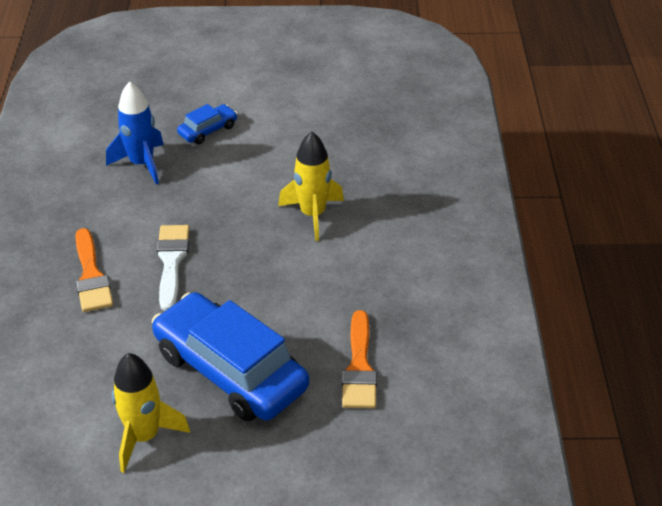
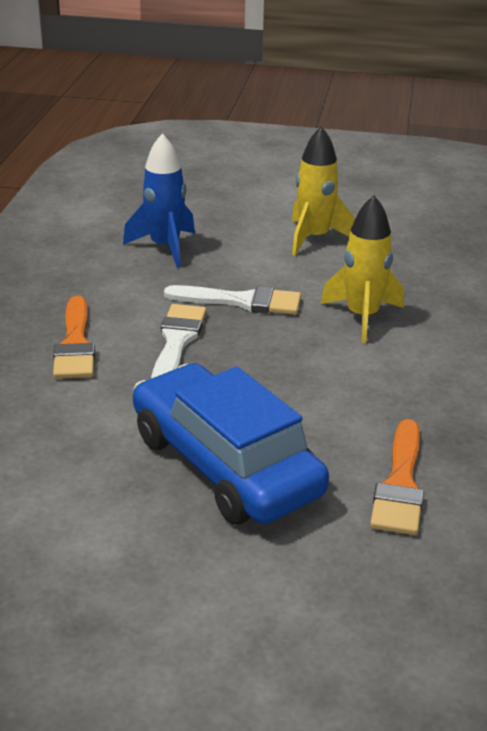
camera: 10 degrees right, 10 degrees down
yellow rocket [112,353,190,473] -> yellow rocket moved to [292,126,355,256]
blue car [177,104,238,144] -> none
none -> white brush [164,285,301,315]

